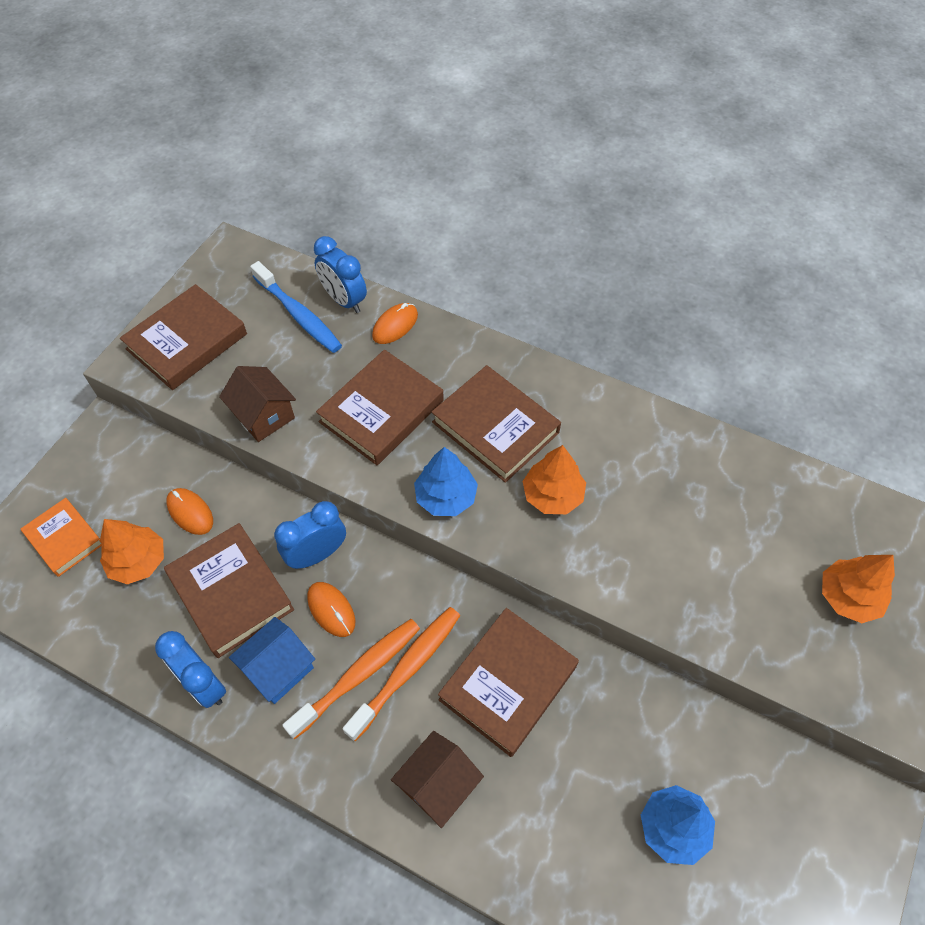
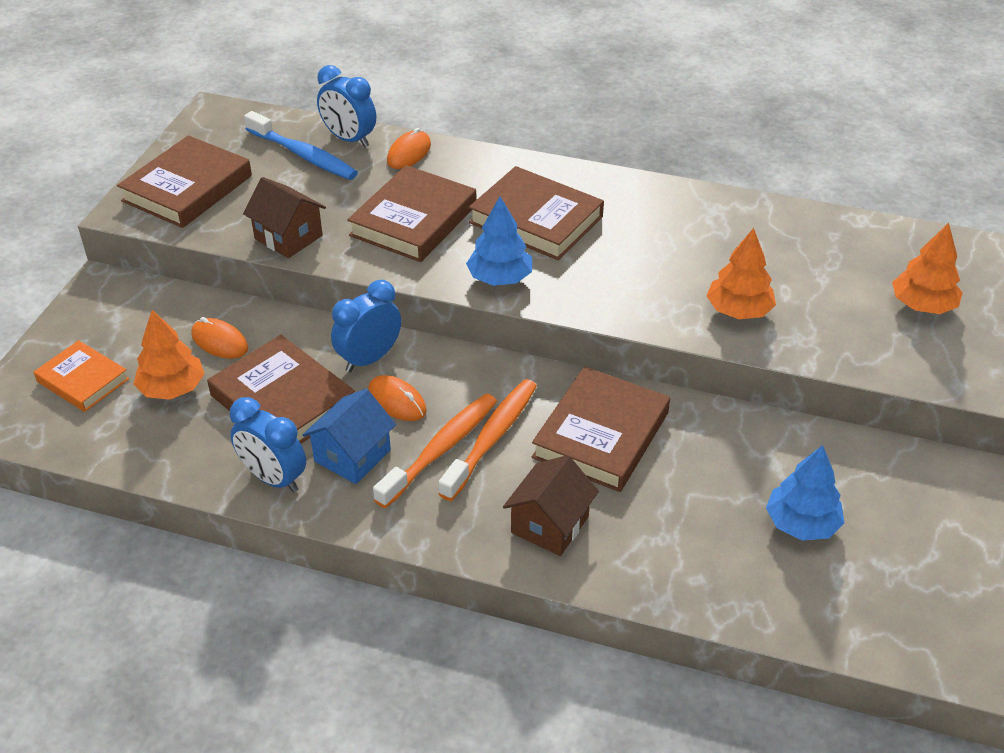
camera: 10 degrees left, 15 degrees down
orange tree [523,445,586,514] -> orange tree moved to [706,228,776,319]

